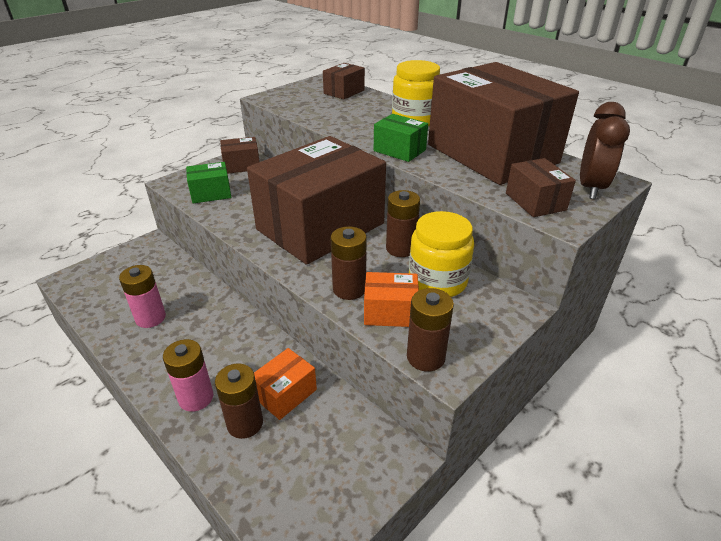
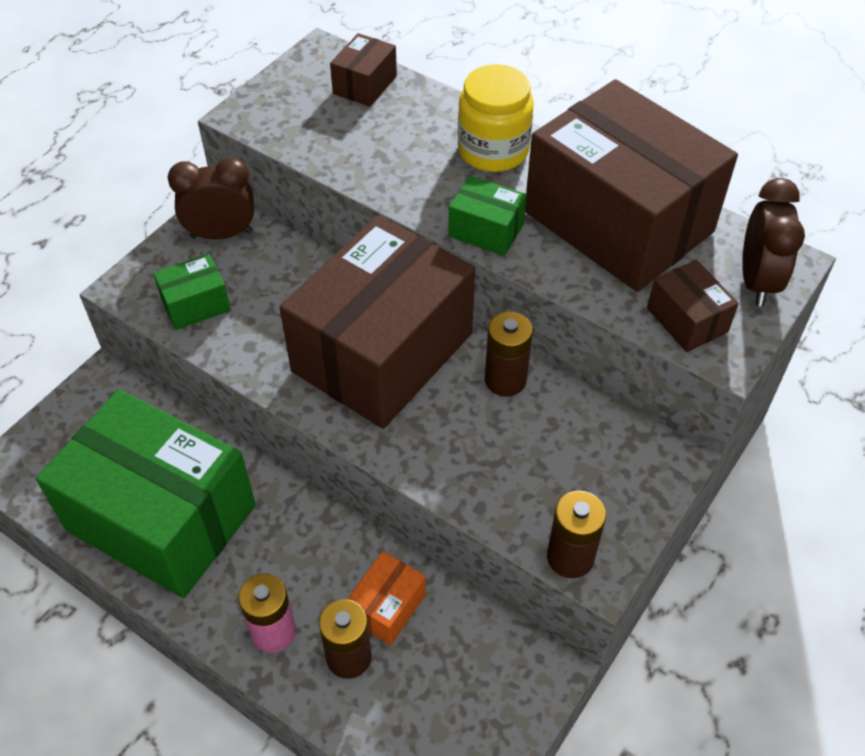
camera: 10 degrees left, 15 degrees up
pink battery [119,265,166,328] -> green box [36,389,256,598]
brown box [220,137,260,174] -> brown clock [168,157,254,239]
brown battery [331,226,367,300] -> none
orange box [364,272,419,327] -> none
yellow jar [409,211,474,297] -> none

